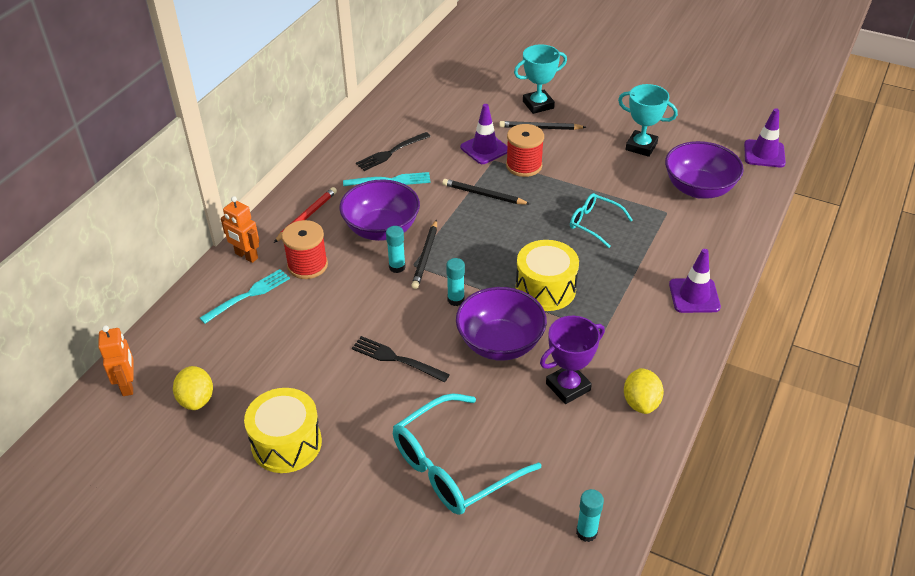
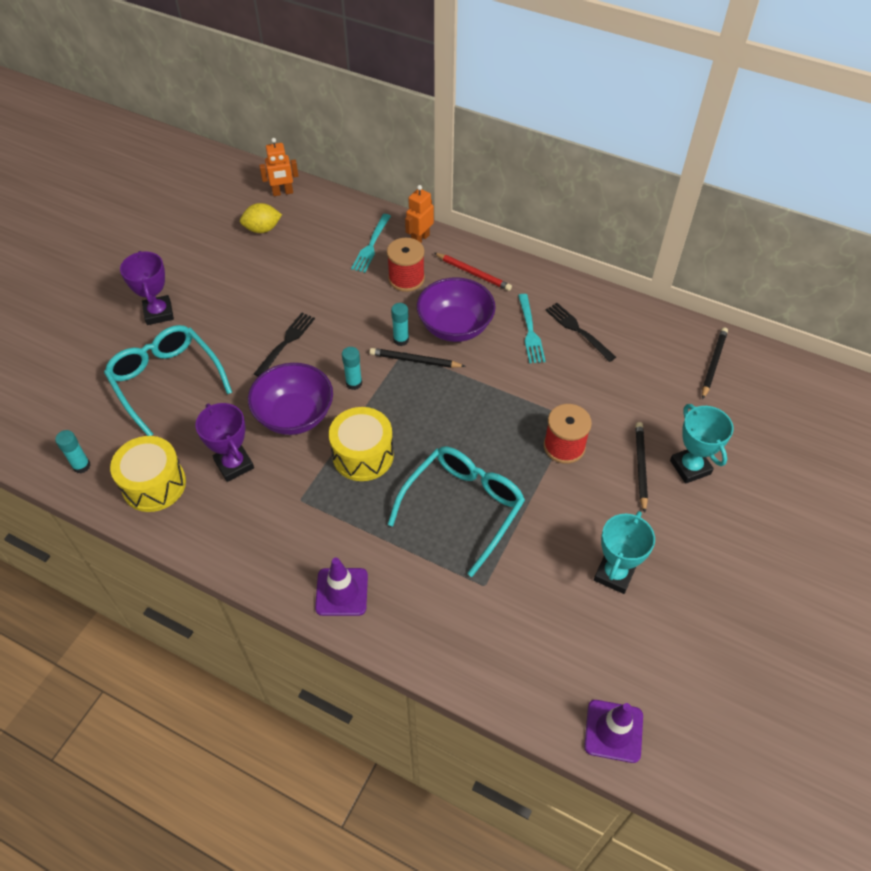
camera: 90 degrees right, 10 degrees up
turquoise fork [200,269,290,324] -> turquoise fork turned 60 degrees clockwise [351,214,391,273]
yellow drum [244,388,322,473] -> yellow drum moved to [110,436,186,512]
black pencil [442,179,530,205] -> black pencil moved to [702,327,728,399]
purple traffic cone [460,104,508,164] -> none
turquoise glasses [570,193,632,248] -> turquoise glasses [388,447,525,577], size x1.79
yellow lemon [624,368,664,414] -> none
purple bowl [665,141,744,199] -> none
none -> purple trophy [120,251,174,325]

